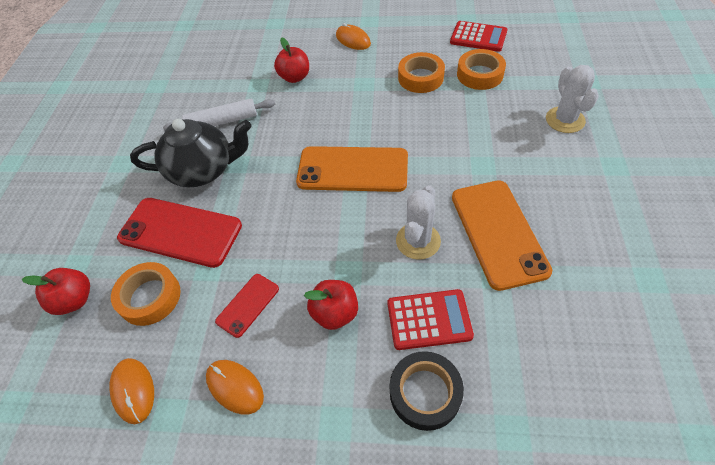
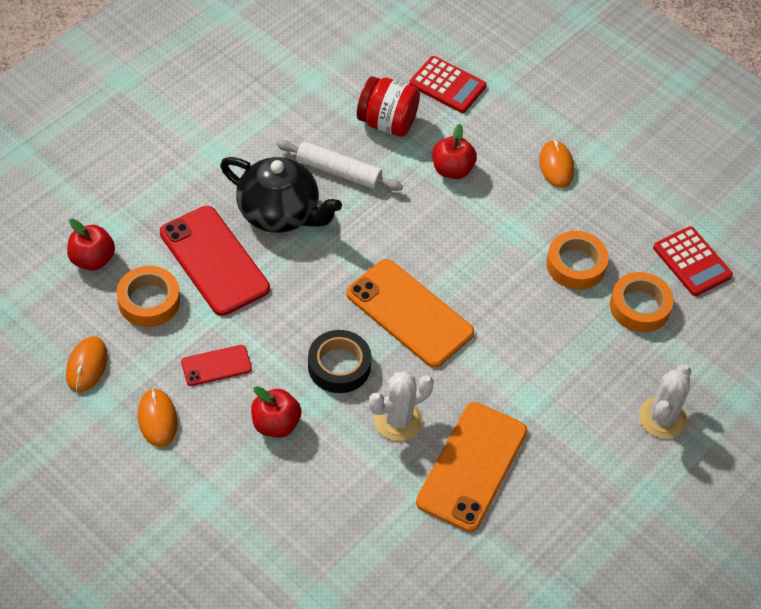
camera: 30 degrees right, 0 degrees up
red calculator [388,289,474,350] -> red calculator moved to [409,56,486,113]
black tape [390,351,464,431] -> black tape moved to [308,330,371,393]
none -> red jar [357,76,420,137]

